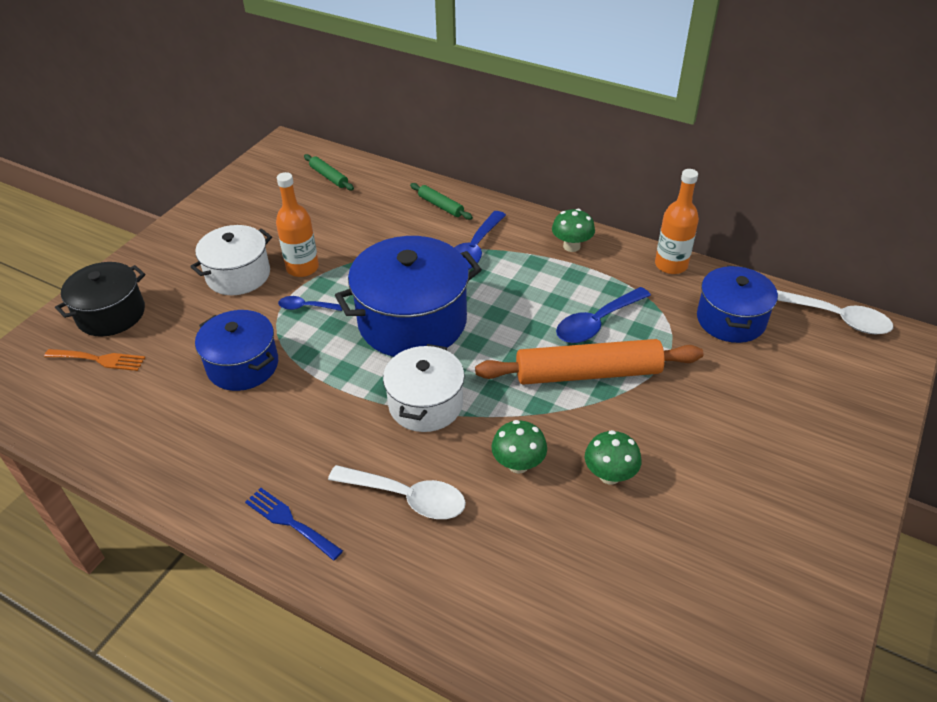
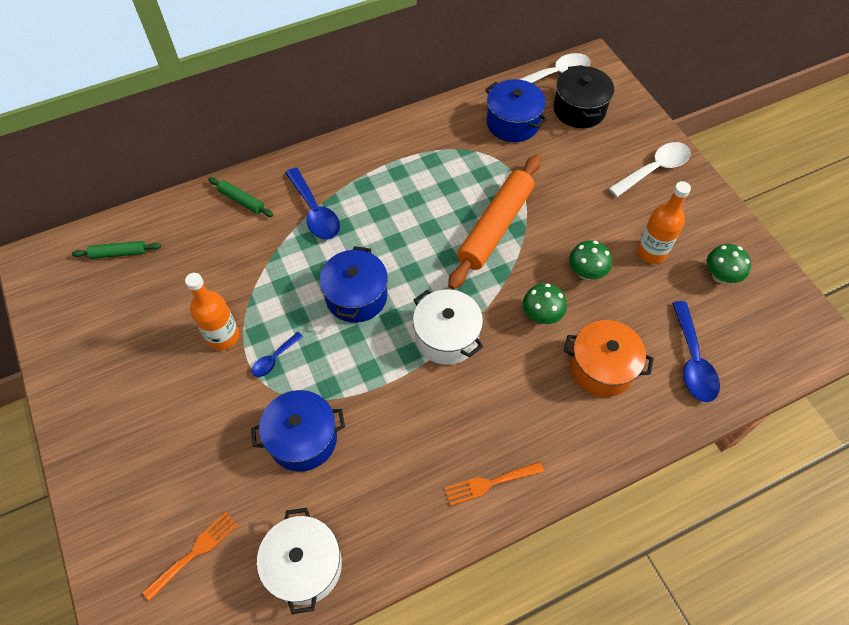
camera: 55 degrees left, 15 degrees up
black pot [55,262,145,337] -> black pot moved to [553,65,614,128]
white pot [190,225,272,295] -> white pot moved to [257,508,342,614]
blue fork [245,488,343,561] -> orange fork [445,462,544,506]
white spoon [328,465,466,519] -> white spoon moved to [608,142,691,197]
blue pot [335,236,482,357] -> blue pot [320,246,388,323], size x0.62
green rolling pin [410,183,473,220] -> green rolling pin turned 45 degrees clockwise [208,177,273,217]
green mushroom [552,209,595,252] -> green mushroom moved to [707,244,751,284]
blue spoon [556,287,651,343] -> blue spoon moved to [672,301,720,402]
orange bottle [655,169,699,274] -> orange bottle moved to [637,181,691,264]
none -> orange pot [564,320,654,397]

